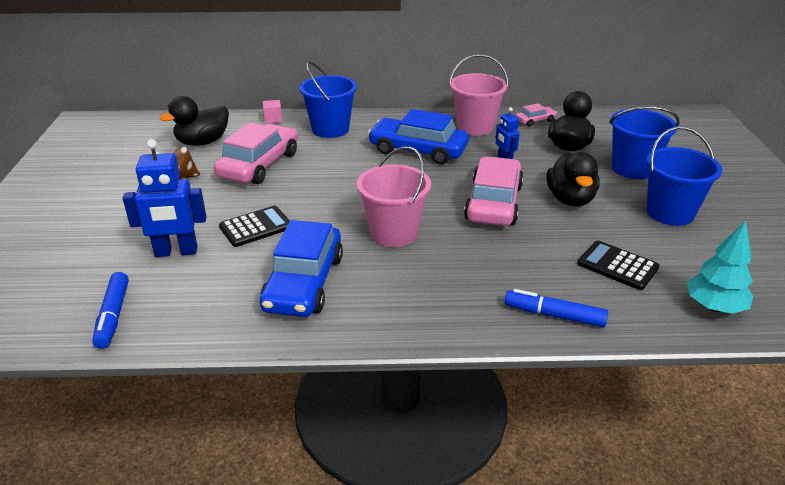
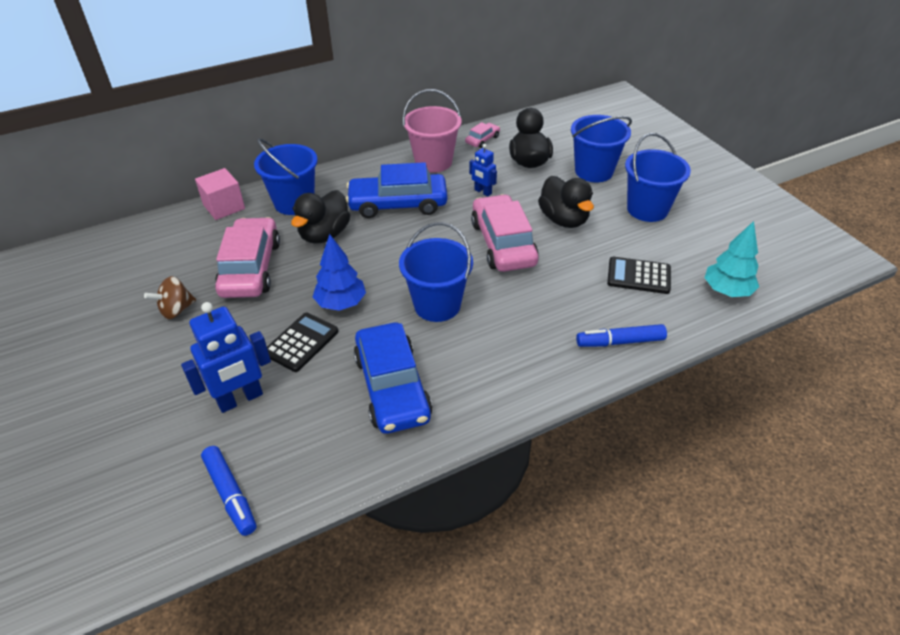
camera: 25 degrees left, 10 degrees up
black duck [160,96,229,146] -> black duck moved to [291,190,350,244]
pink cube [263,100,282,124] -> pink cube [195,168,245,220], size x1.68
pink bucket [357,146,431,247] -> blue bucket [399,222,473,322]
none -> blue tree [313,234,366,311]

